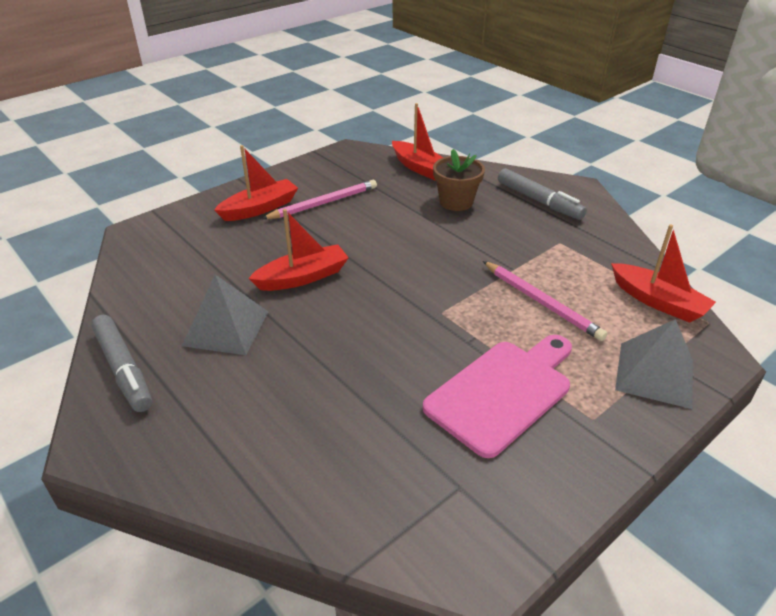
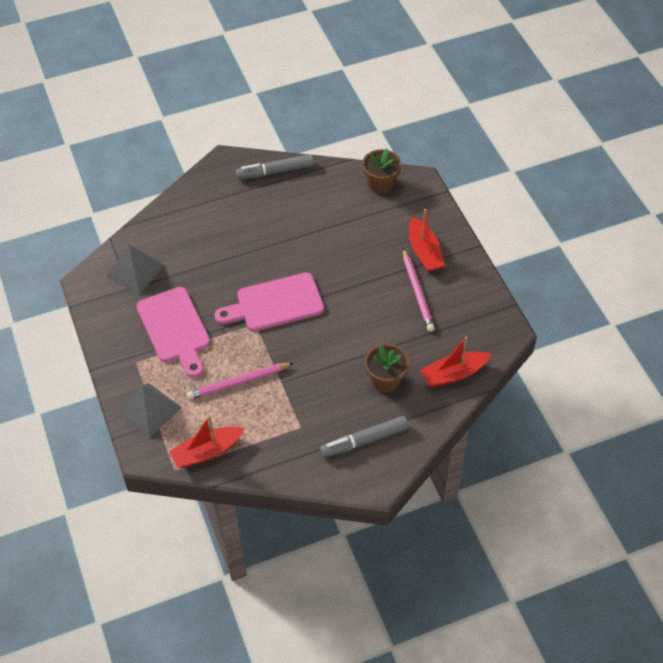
camera: 110 degrees right, 15 degrees up
grey pyramid [182,275,268,355] -> grey pyramid moved to [106,244,164,294]
red boat [248,209,349,291] -> none
none -> pink cutting board [215,272,324,331]
none -> brown flower pot [362,149,402,194]

